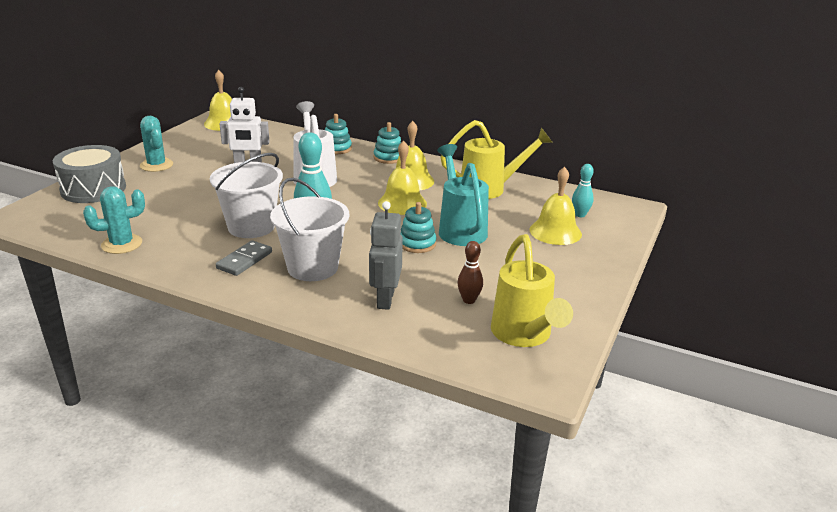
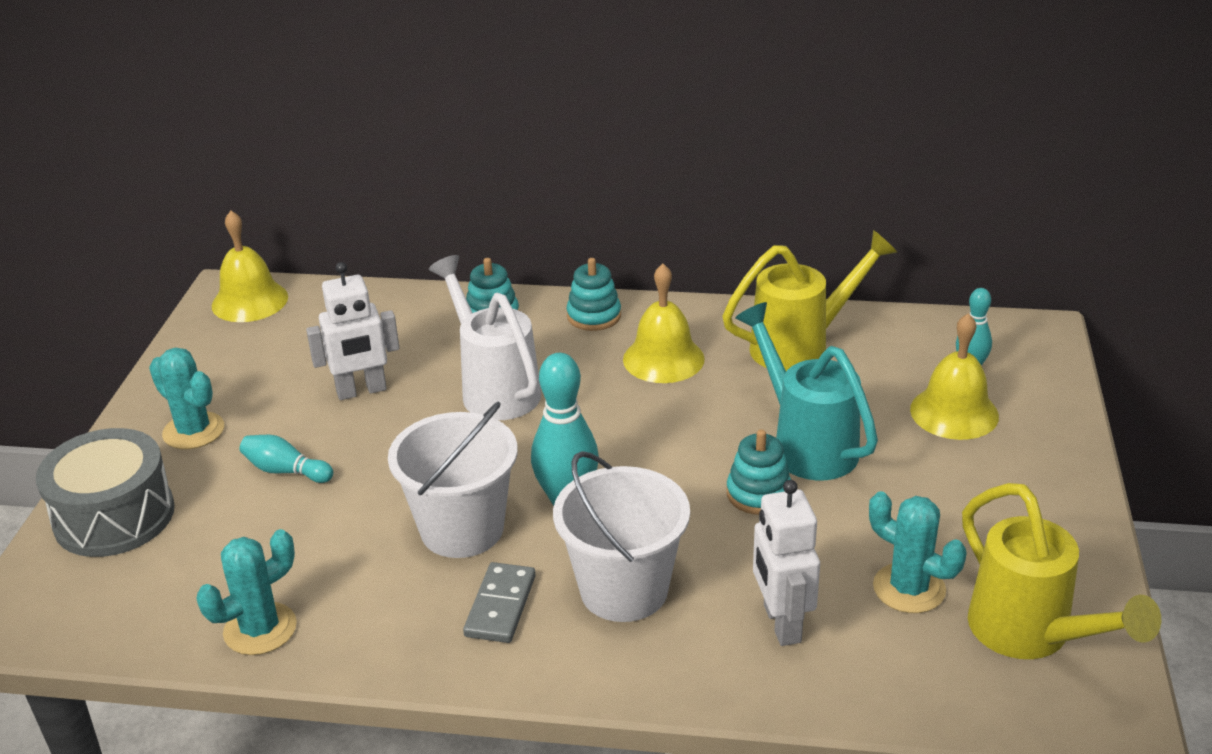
camera: 15 degrees left, 5 degrees up
grey robot [369,201,403,310] -> white robot [753,480,820,646]
yellow bell [378,141,427,215] -> none
brown bowling pin [457,241,483,304] -> turquoise cactus [869,491,967,613]
none -> turquoise bowling pin [240,435,333,483]

